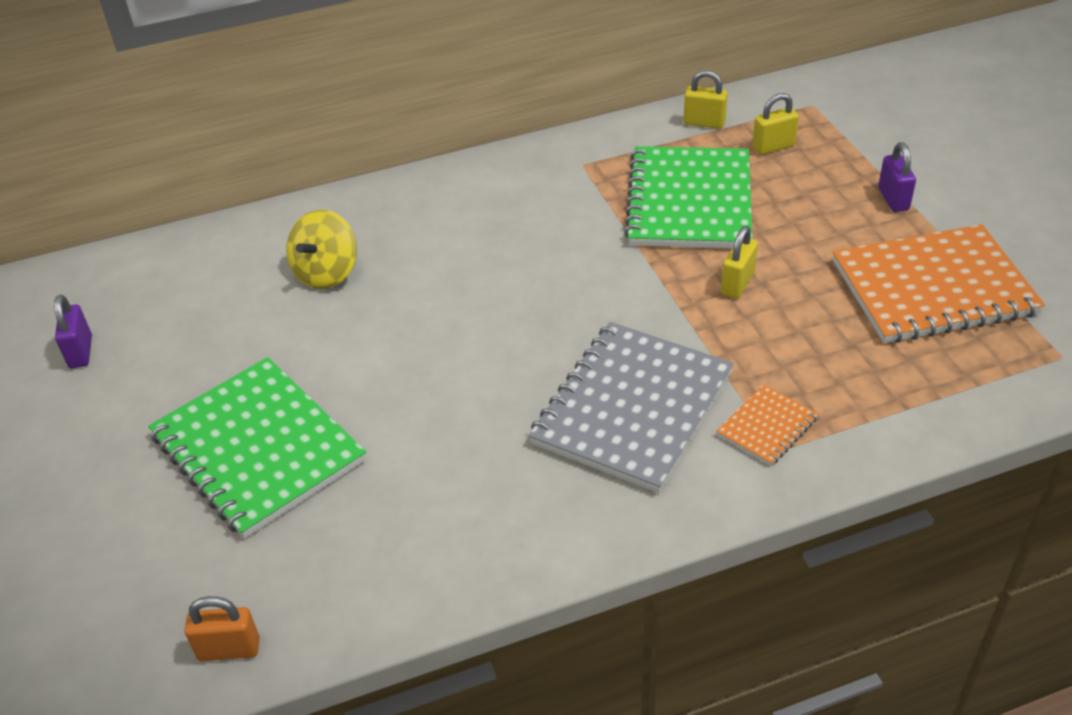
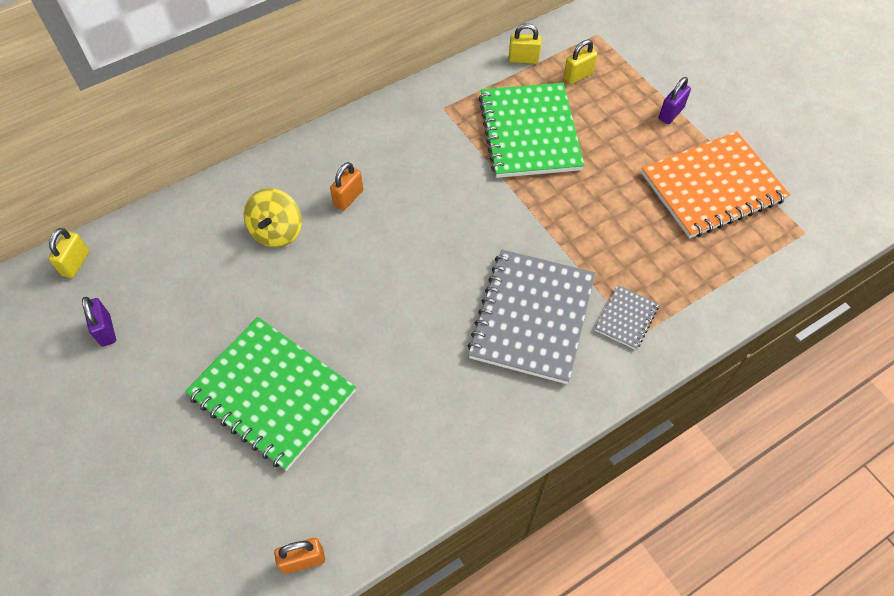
camera: 15 degrees left, 15 degrees up
orange notebook [716,384,818,466] -> grey notebook [595,285,659,350]
yellow padlock [721,226,758,299] -> yellow padlock moved to [48,228,89,278]
purple padlock [878,142,916,212] -> purple padlock turned 60 degrees clockwise [659,77,691,124]
none -> orange padlock [330,162,363,211]

